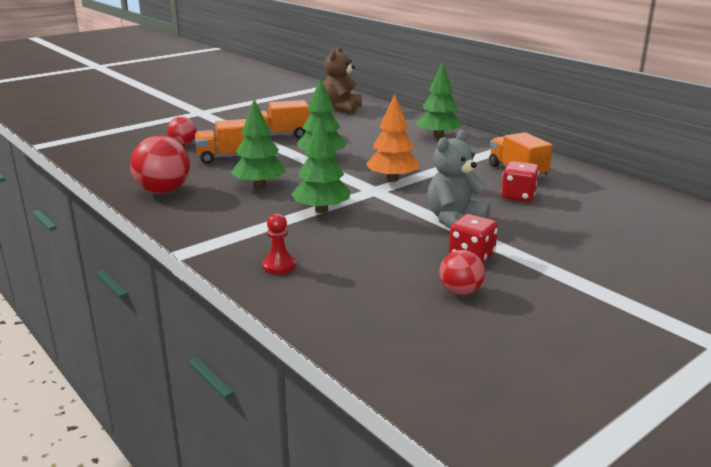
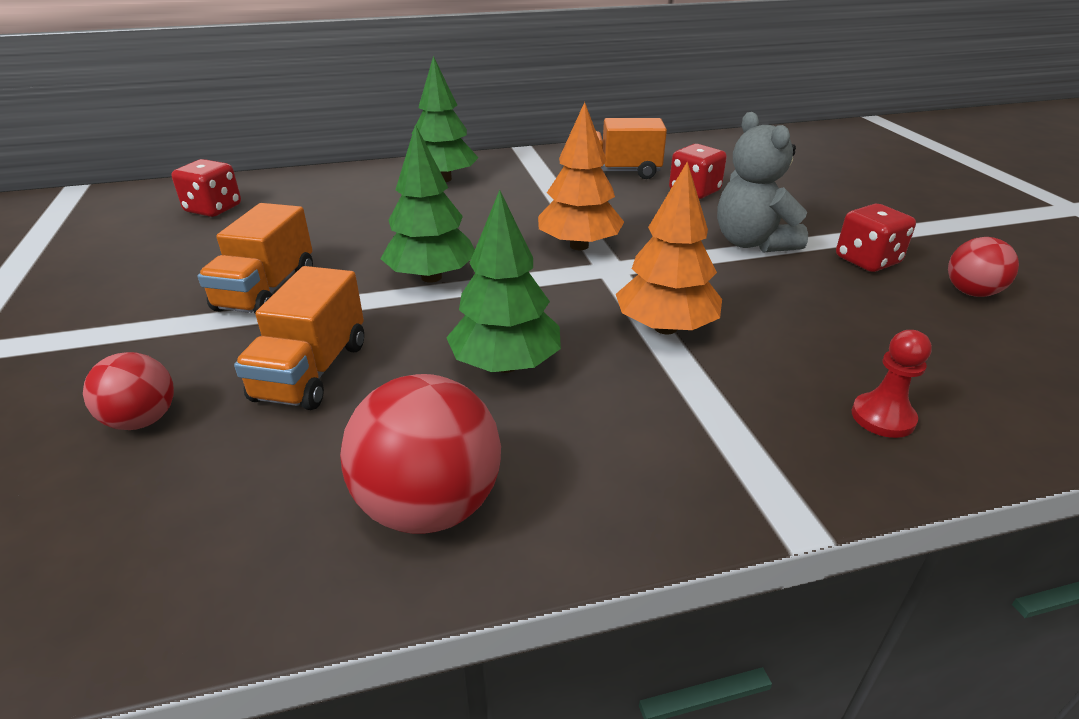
camera: 65 degrees left, 10 degrees up
green tree [291,117,350,213] -> orange tree [616,161,722,334]
brown teddy bear [323,46,362,114] -> red dice [171,159,241,217]

